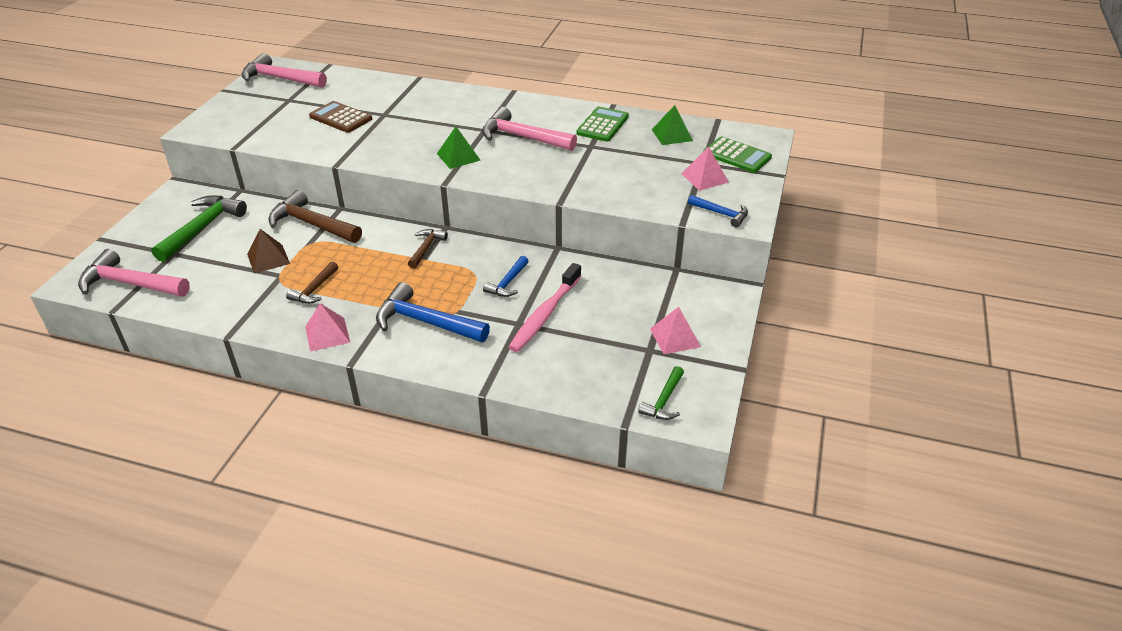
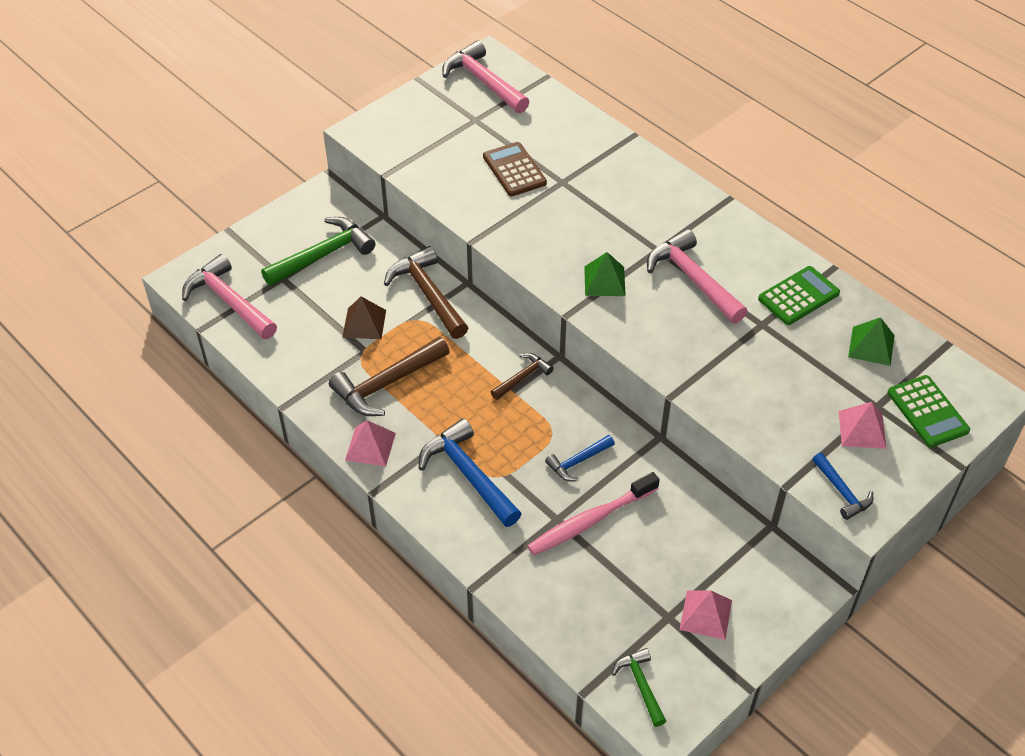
camera: 30 degrees right, 10 degrees up
brown hammer [286,262,338,304] -> brown hammer [329,337,450,416], size x1.80
green hammer [638,366,684,420] -> green hammer turned 105 degrees clockwise [612,648,666,727]

